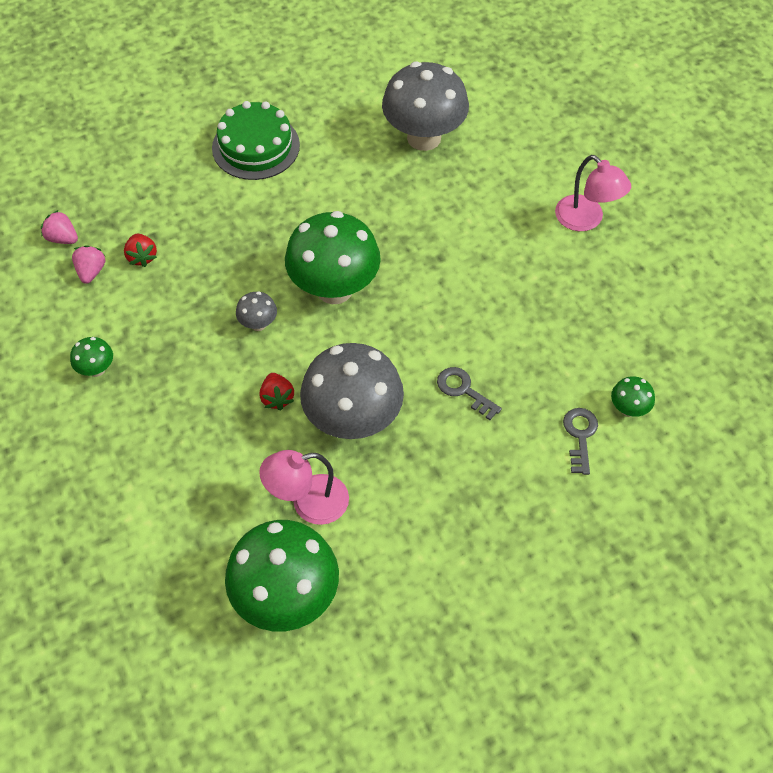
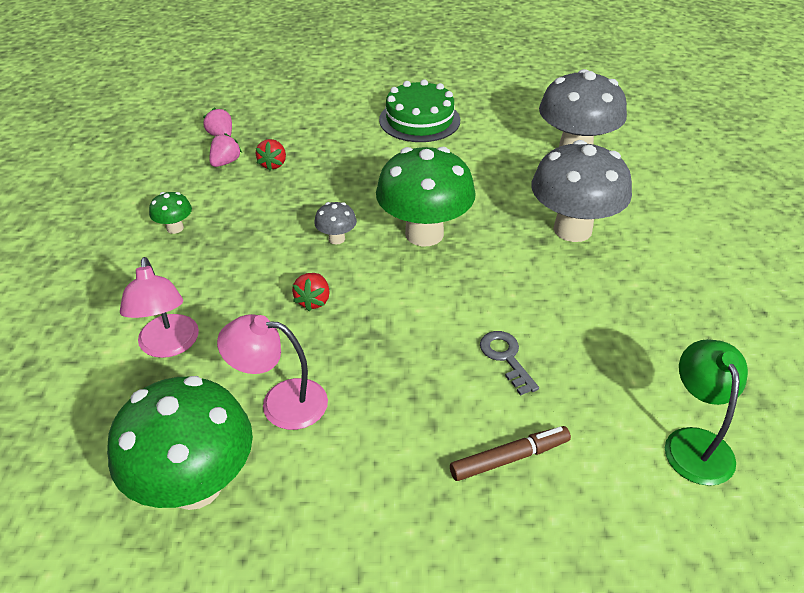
camera: 25 degrees right, 15 degrees down
grey mushroom [300,343,404,439] -> grey mushroom moved to [532,140,632,242]
pink lamp [555,155,631,231] -> pink lamp moved to [120,257,199,358]
grey key [563,408,598,475] -> none
green mushroom [611,376,655,417] -> green lamp [665,339,748,486]
none -> brown marker [450,426,571,481]

